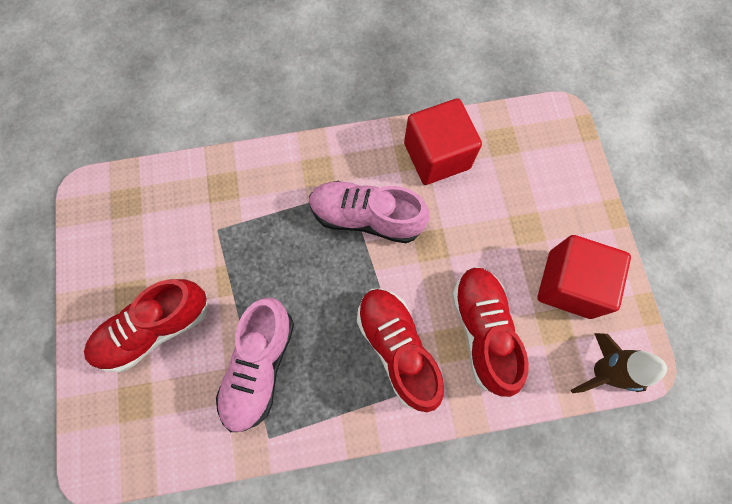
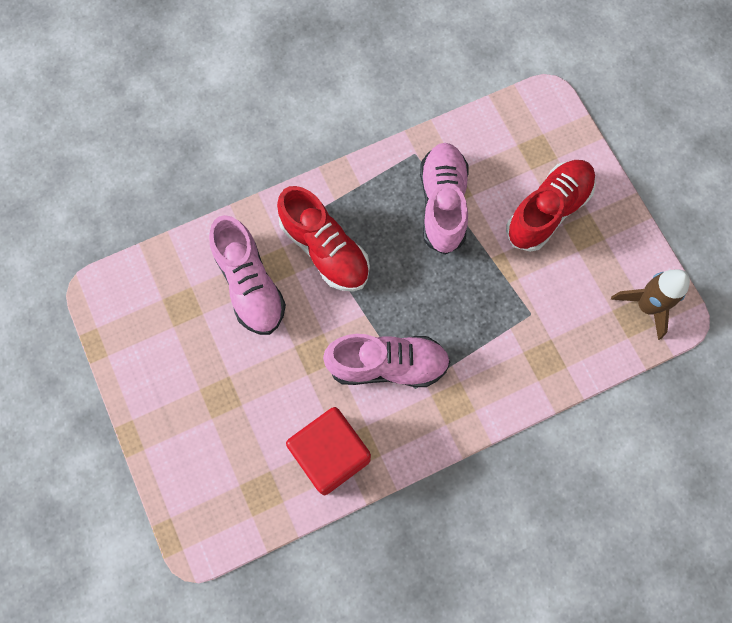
camera: 165 degrees right, 0 degrees up
red shoe [452,267,529,397] -> pink shoe [209,215,286,335]
red cube [537,235,631,319] -> none
brown rocket [570,333,667,393] -> brown rocket moved to [611,269,690,340]

